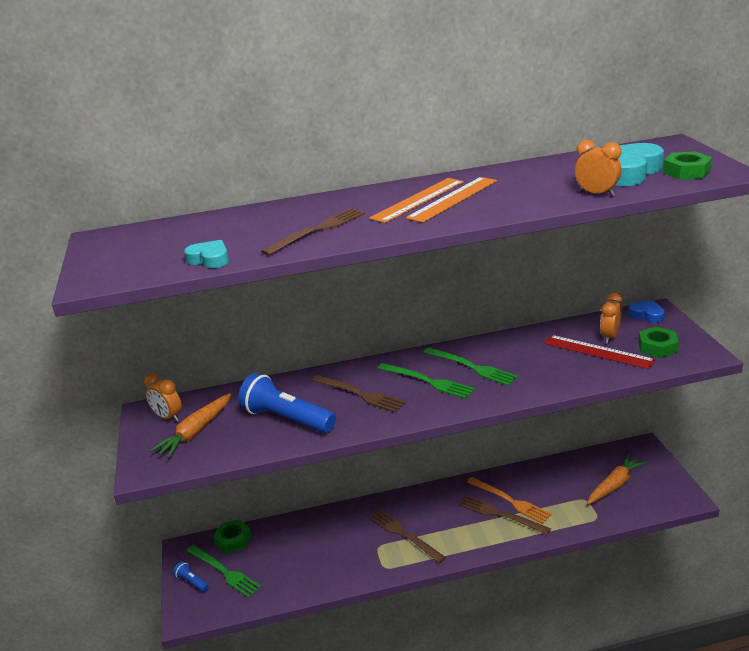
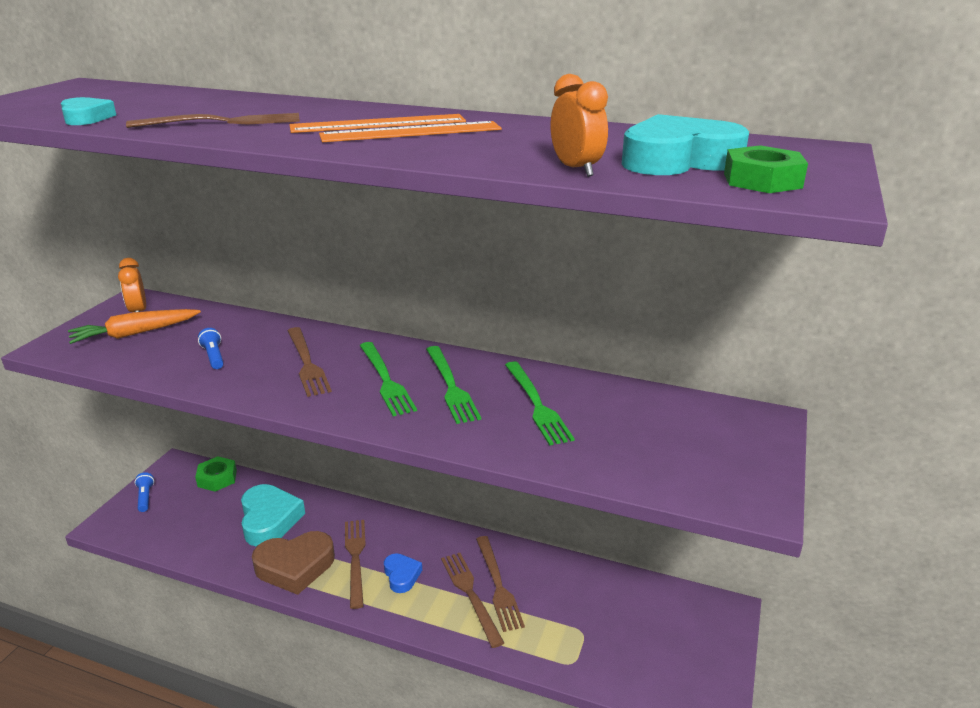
camera: 30 degrees right, 0 degrees up
green fork [187,545,261,598] -> green fork moved to [505,361,575,446]
blue flashlight [238,373,336,433] -> blue flashlight [198,328,224,369], size x0.45
orange fork [467,477,552,524] -> brown fork [476,536,525,632]
red ruler [544,335,656,369] -> none
orange carrot [587,454,647,505] -> none
orange clock [600,293,622,344] -> none
blue heart [628,300,665,323] -> blue heart moved to [384,553,422,593]
green nut [638,327,679,358] -> none
none -> turquoise heart [241,484,305,547]
none -> brown heart [252,531,335,595]

